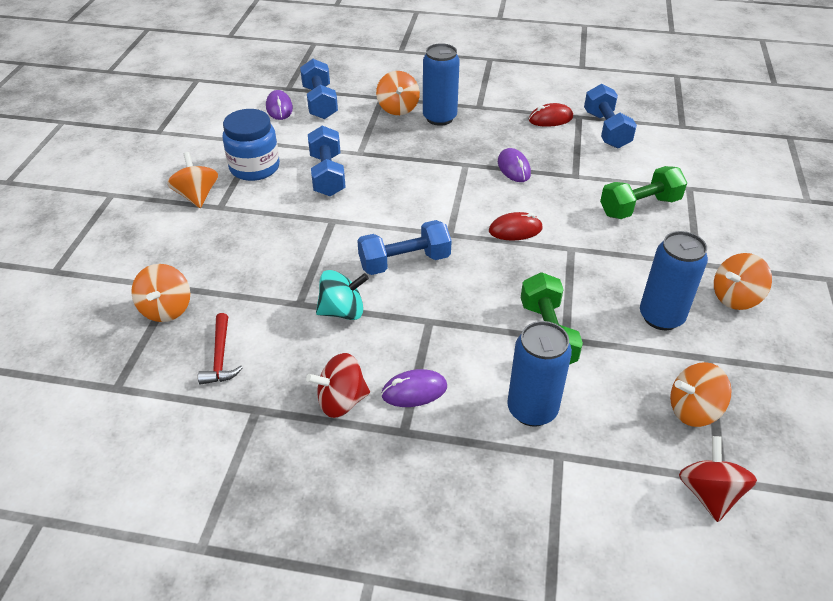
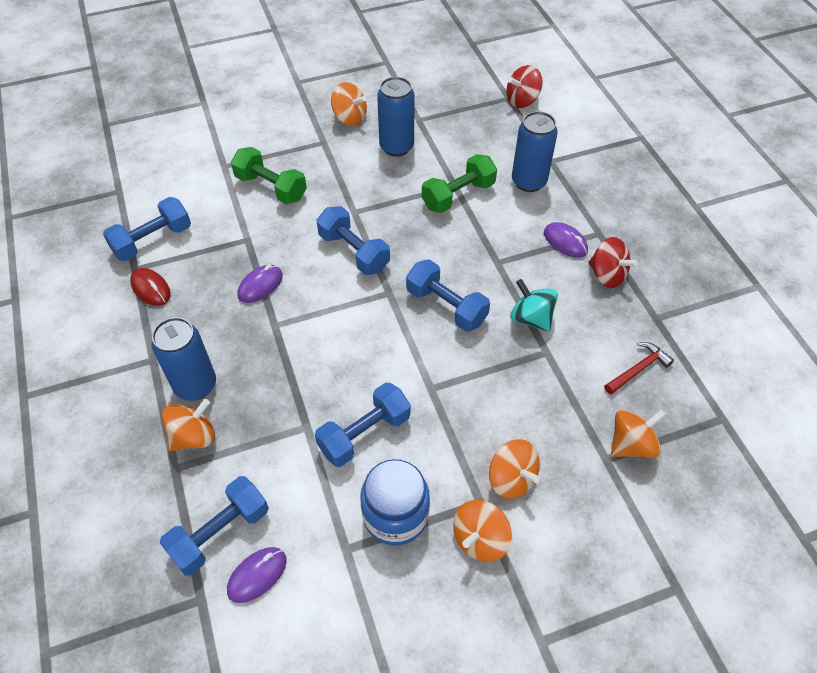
camera: 120 degrees left, 10 degrees up
red mouse [489,212,543,240] -> blue dumbbell [316,206,390,275]
orange spinning top [670,362,732,427] -> orange spinning top moved to [489,439,540,499]

